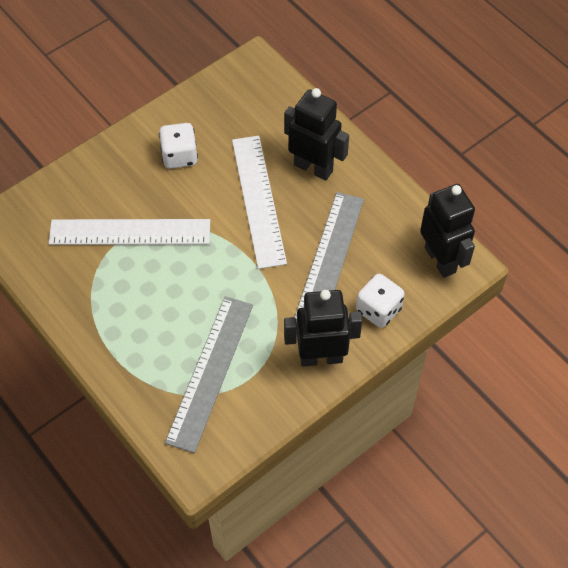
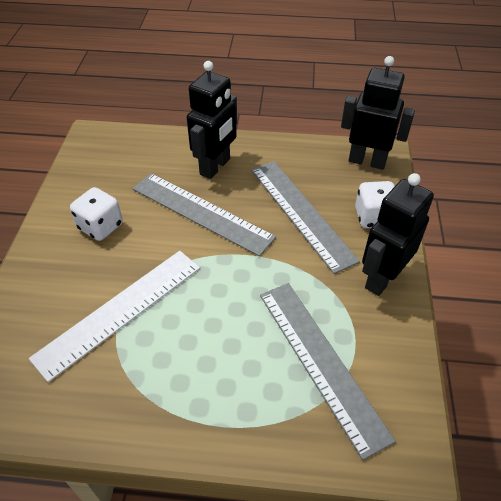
camera: 45 degrees left, 10 degrees down
white ruler [232,136,287,269] -> grey ruler [133,173,276,256]
black robot [284,88,349,181] -> black robot turned 135 degrees clockwise [187,61,237,179]

